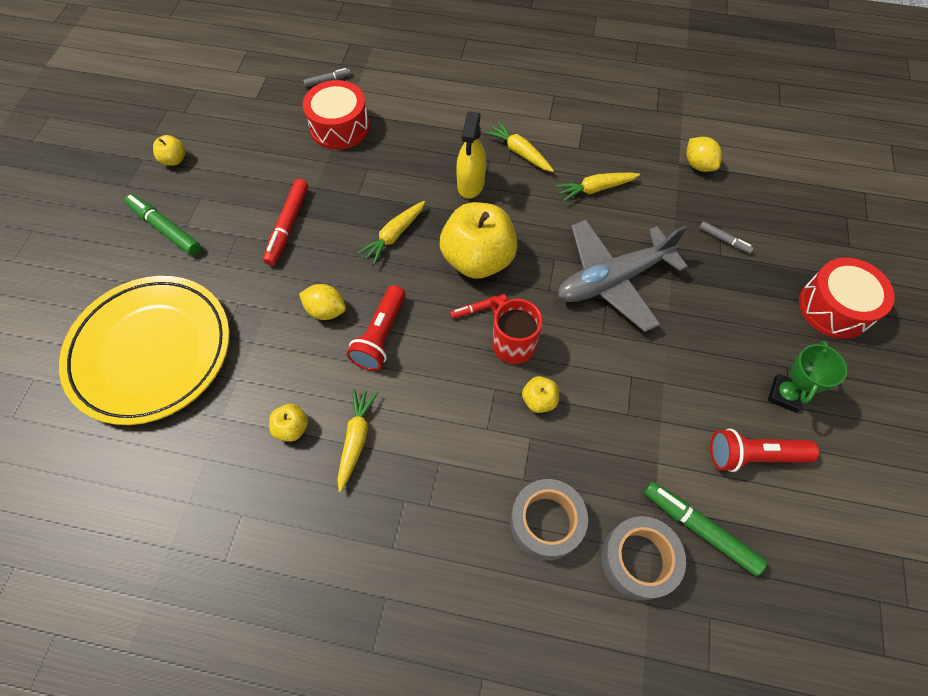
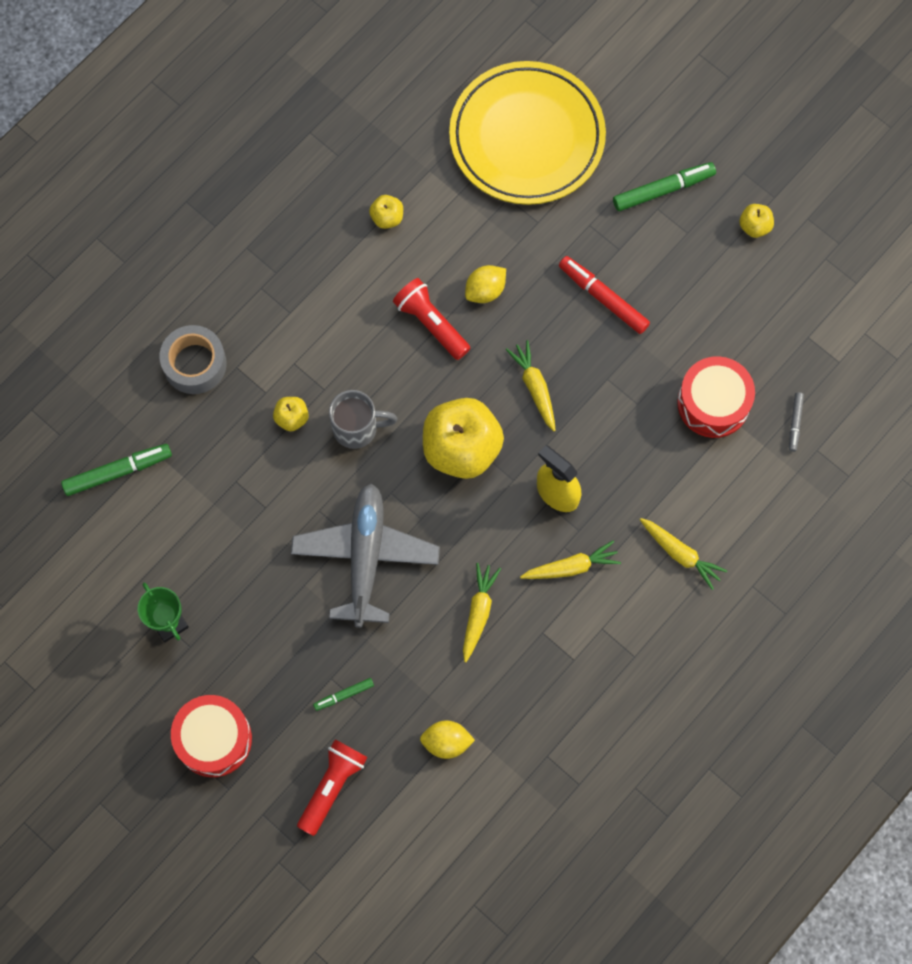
camera: 120 degrees right, 10 degrees up
yellow carrot [337,388,378,492] -> yellow carrot moved to [640,518,727,590]
red marker [450,294,507,318] -> none
red mug [490,296,543,364] -> grey mug [329,390,398,449]
grey tape [601,516,686,600] -> none
grey marker [699,221,754,254] -> green marker [313,678,374,711]
red flashlight [710,429,819,472] -> red flashlight moved to [297,739,368,836]

